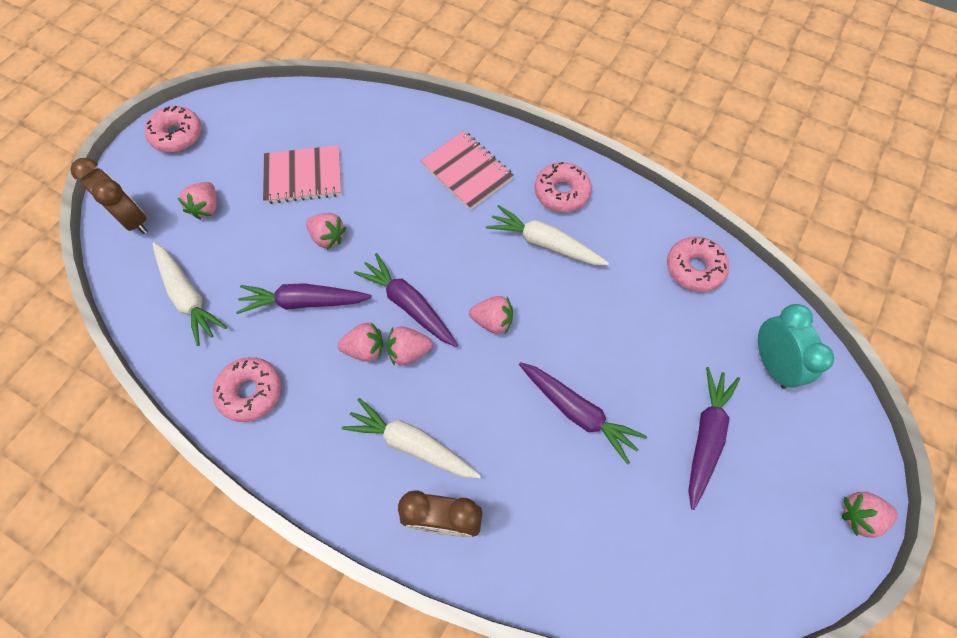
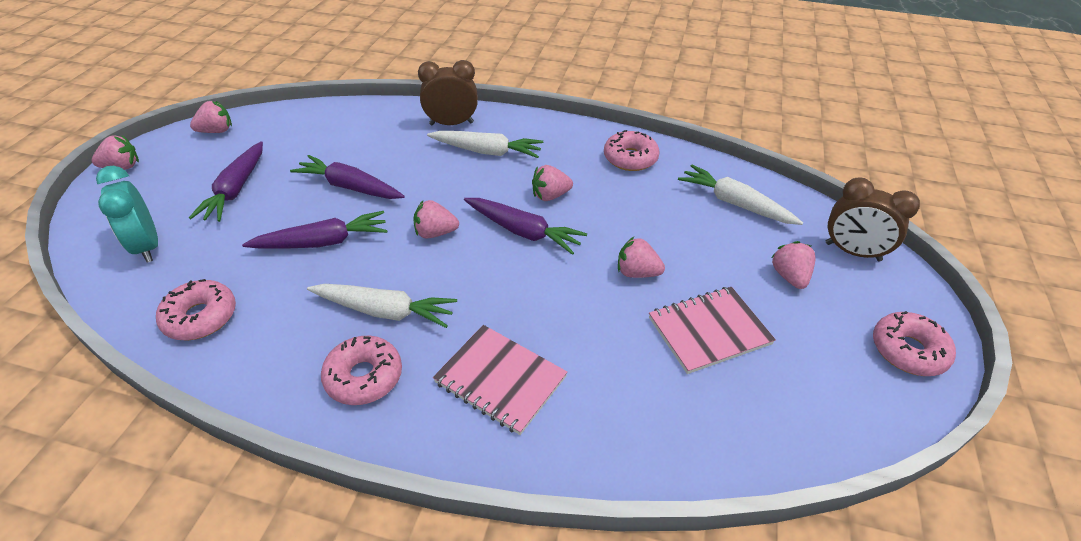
camera: 165 degrees right, 20 degrees down
purple carrot [236,283,372,314] -> purple carrot moved to [242,211,388,249]
pink strawberry [387,326,433,366] -> pink strawberry moved to [190,101,232,133]

